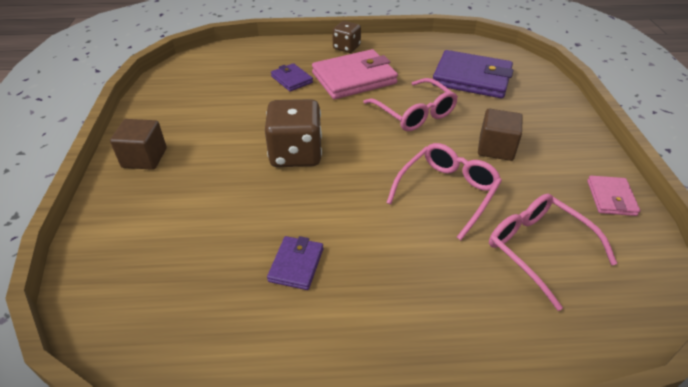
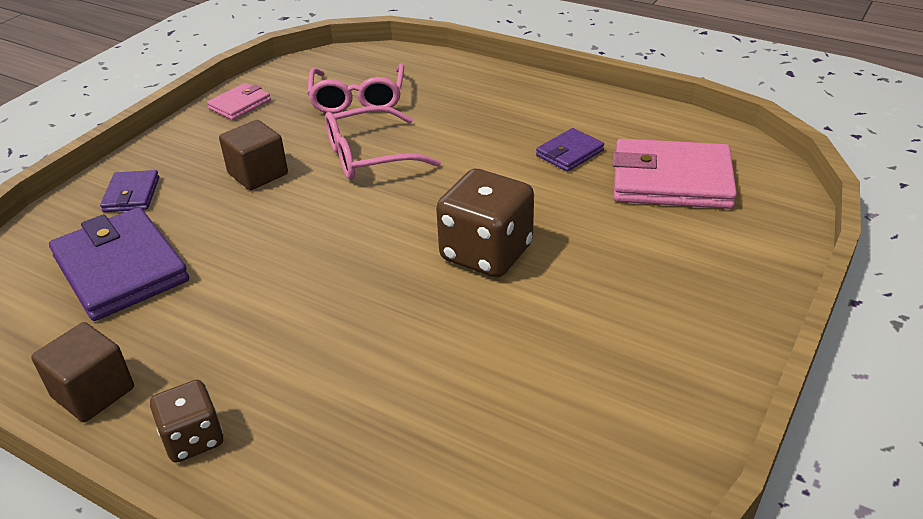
camera: 145 degrees left, 5 degrees down
brown cube [110,119,167,170] -> brown cube moved to [31,322,134,422]
purple wallet [271,63,313,92] -> purple wallet moved to [100,170,159,212]
pink wallet [312,49,398,99] -> pink wallet moved to [612,139,737,209]
pink glasses [363,78,458,131] -> none

